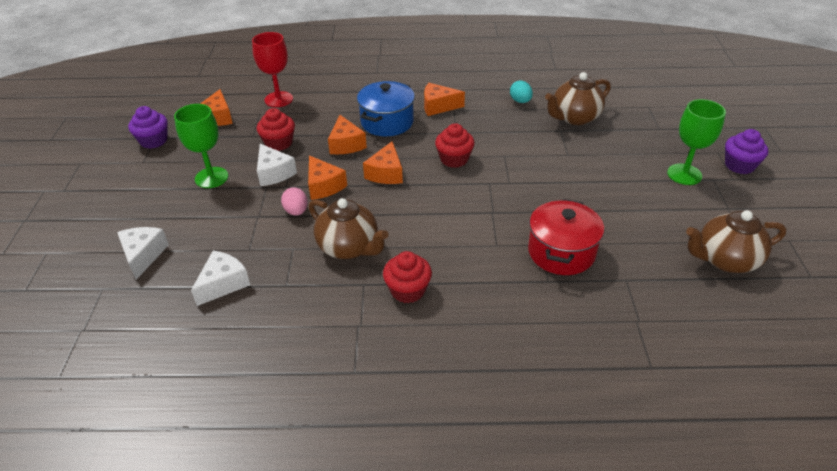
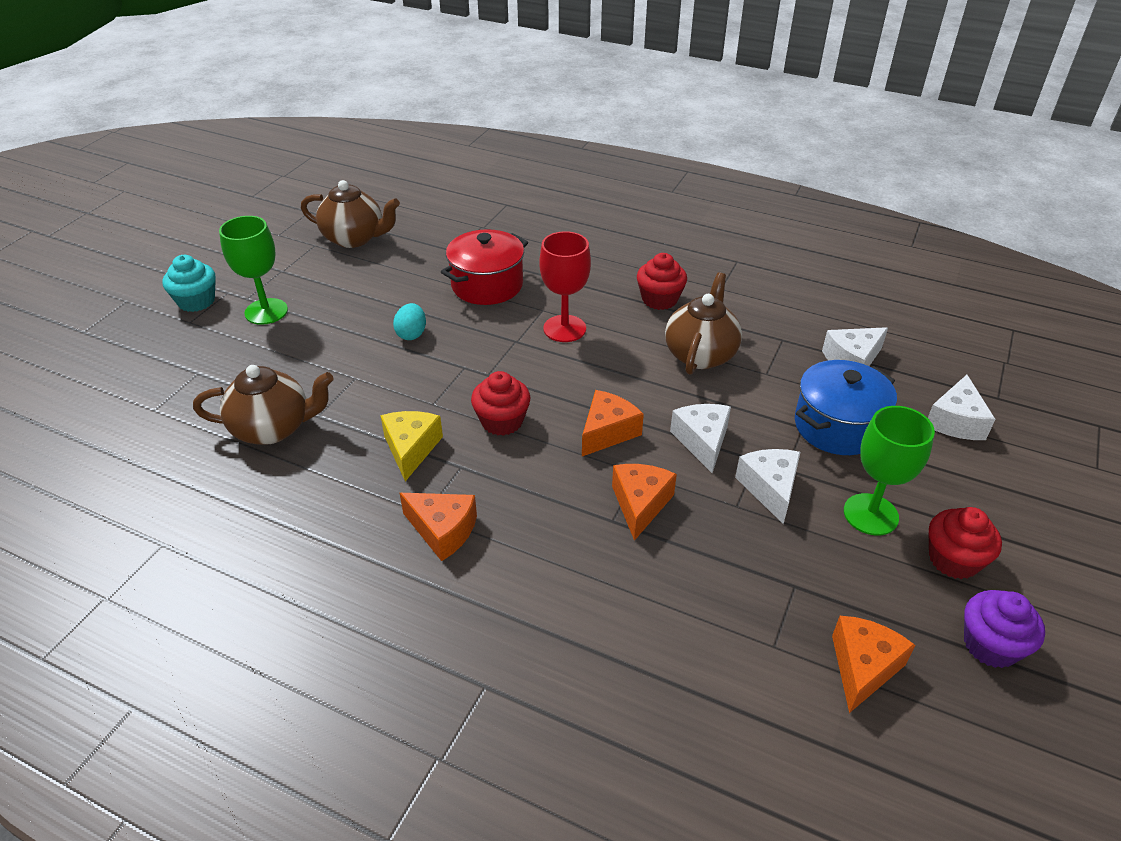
camera: 155 degrees left, 0 degrees up
red goblet [252,32,293,107] -> red goblet moved to [539,231,591,342]
red cupcake [257,108,295,151] -> red cupcake moved to [929,507,1002,579]
pink egg [281,187,308,216] -> none
orange cheese [308,155,347,200] -> white cheese [670,404,731,473]
brown teapot [309,198,389,259] -> brown teapot turned 45 degrees clockwise [665,272,742,375]
blue pot [357,81,415,136] -> blue pot moved to [795,360,897,455]
turquoise egg [510,80,533,103] -> turquoise egg moved to [393,303,426,340]
purple cupcake [725,129,768,174] -> turquoise cupcake [162,255,216,312]
none -> yellow cheese [380,411,443,481]

